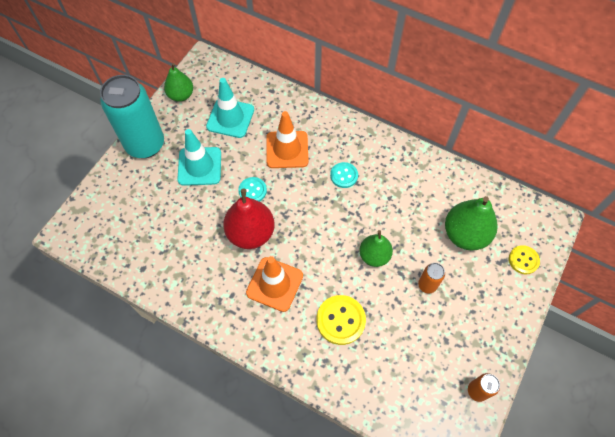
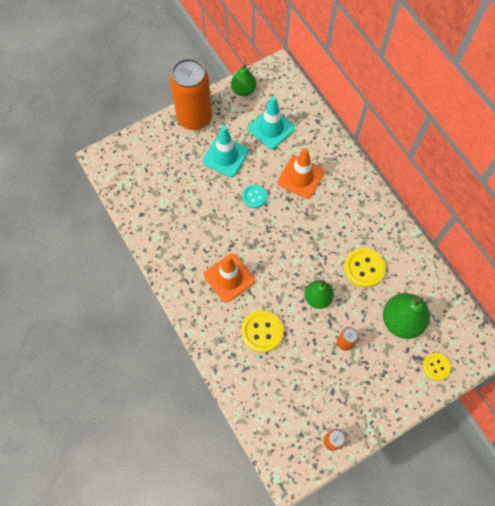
camera: 30 degrees right, 5 degrees up
turquoise can [100,75,164,158] -> orange can [170,58,212,130]
red pear [223,189,275,249] -> none
turquoise button [330,162,358,188] -> none
none -> yellow button [344,248,386,288]

